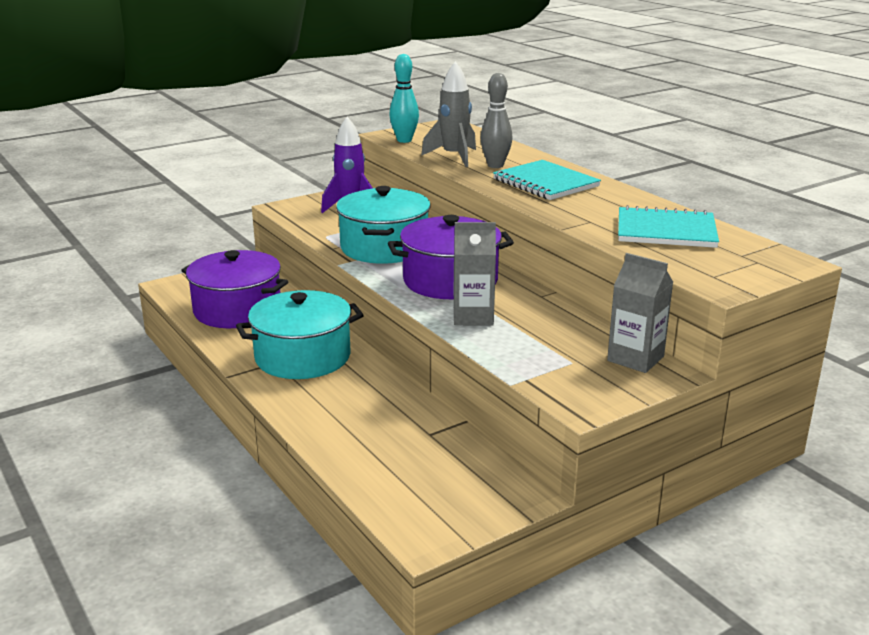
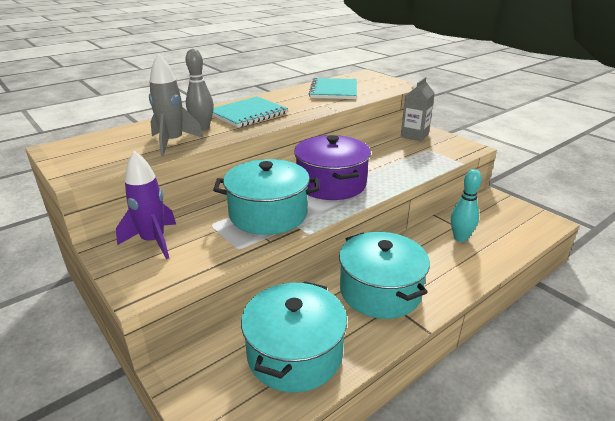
camera: 95 degrees left, 5 degrees up
purple pot [181,250,288,328] -> turquoise pot [241,281,347,393]
turquoise bowling pin [389,54,419,143] -> turquoise bowling pin moved to [451,169,482,242]
grey carton [454,222,496,325] -> none

